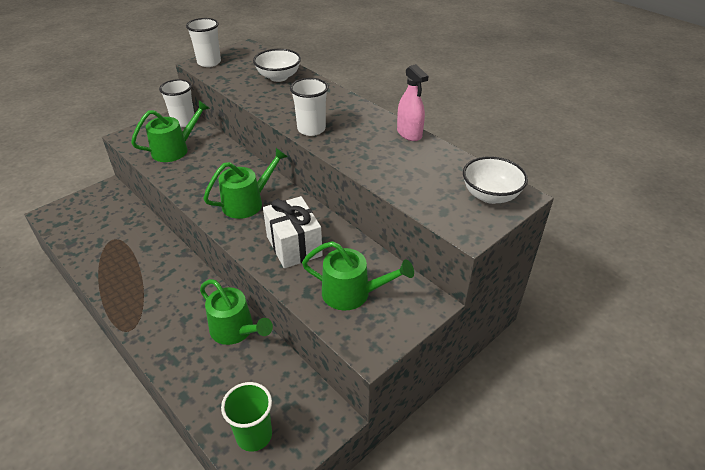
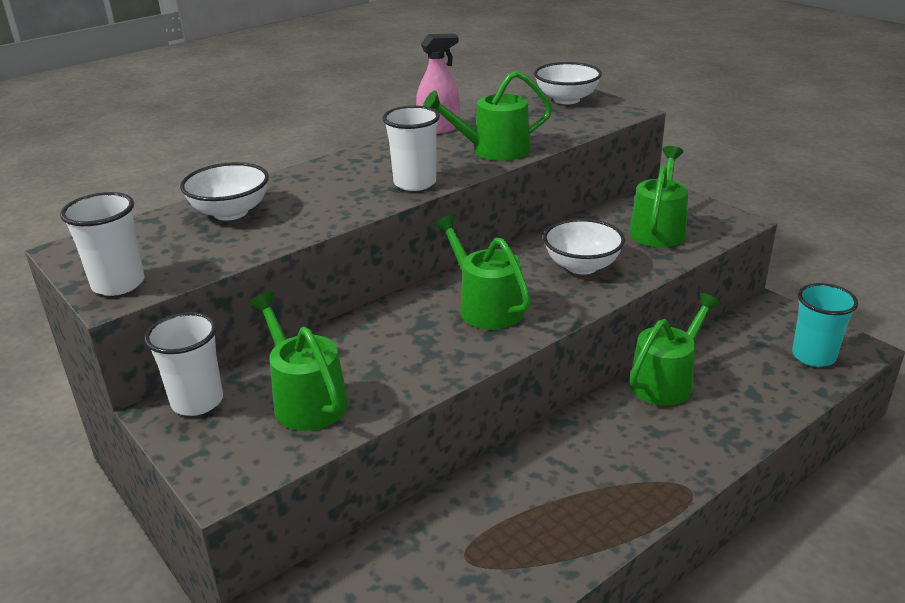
camera: 85 degrees left, 10 degrees down
green cup [221,382,272,452] -> turquoise cup [792,283,858,367]
white gift [263,196,323,268] -> white bowl [543,219,625,275]
none -> green watering can [423,71,552,161]

